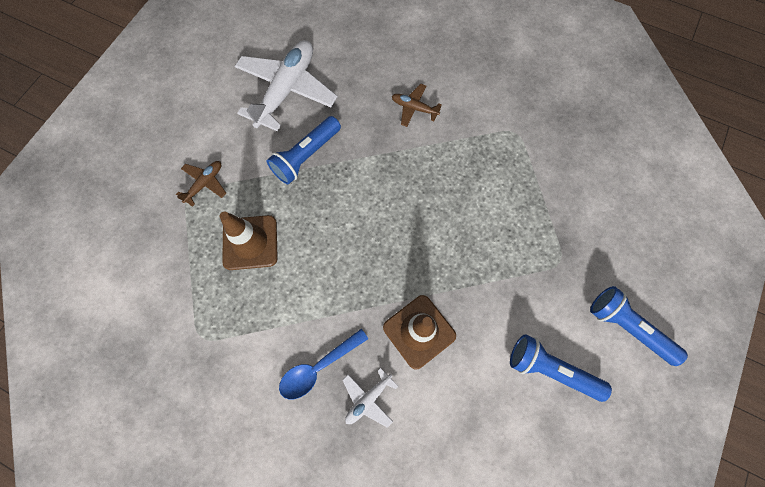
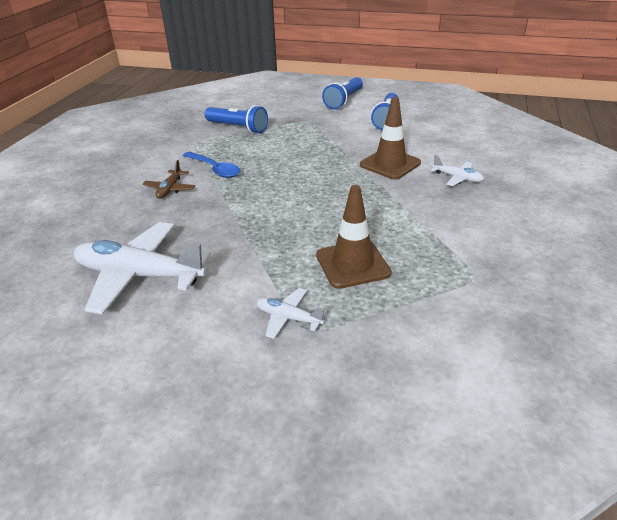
camera: 100 degrees left, 35 degrees down
brown plane [176,161,226,207] -> white plane [256,288,327,339]
blue flashlight [267,116,341,184] -> blue flashlight moved to [205,105,268,134]
blue spoon [279,329,368,399] -> blue spoon moved to [183,151,240,178]

